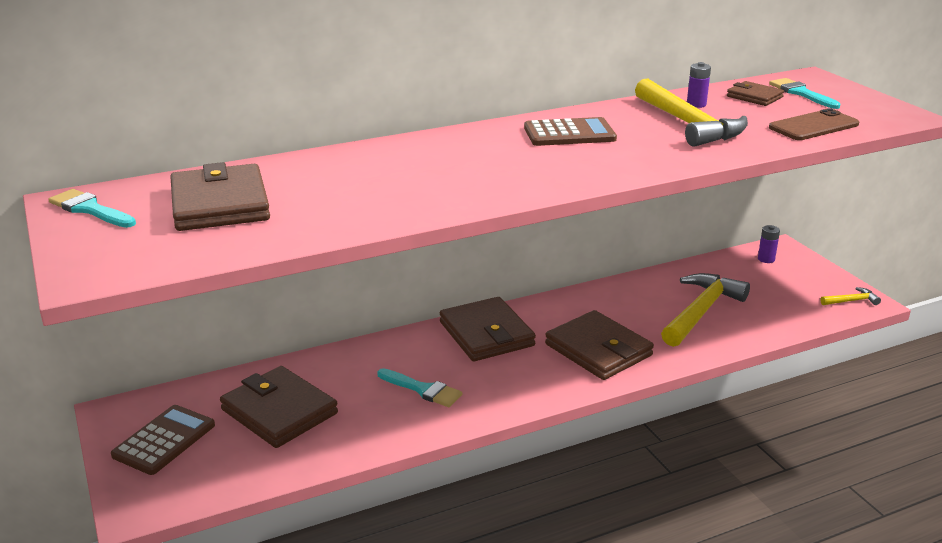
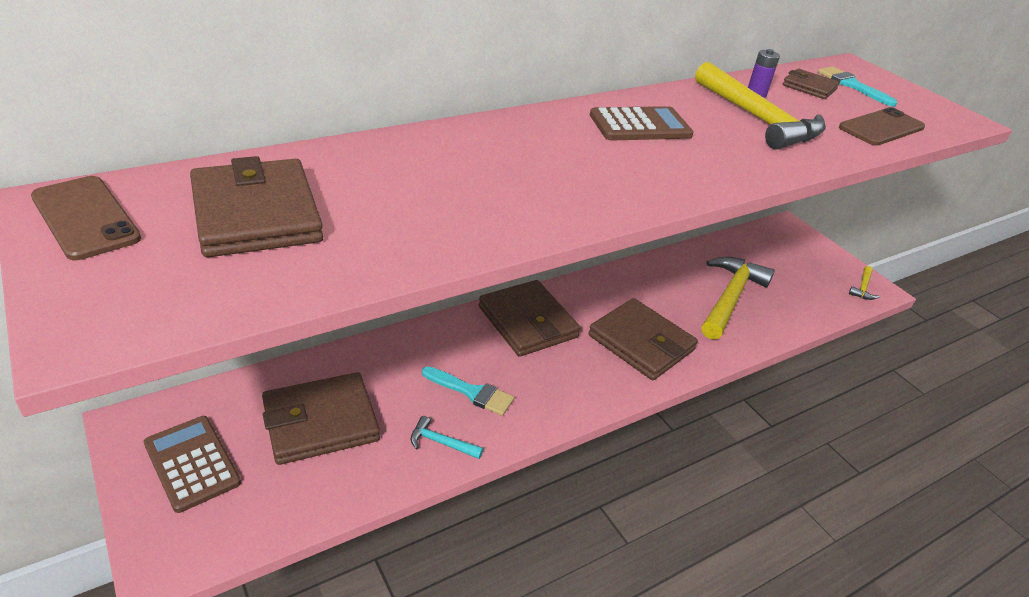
camera: 10 degrees left, 10 degrees up
turquoise brush [48,189,136,228] -> brown phone [31,176,141,260]
brown calculator [111,405,215,475] -> brown calculator turned 60 degrees counterclockwise [144,416,241,513]
brown wallet [220,366,338,448] -> brown wallet turned 60 degrees counterclockwise [262,372,380,465]
purple battery [758,225,780,263] -> none
yellow hammer [821,287,881,305] -> yellow hammer turned 135 degrees clockwise [849,266,880,300]
none -> turquoise hammer [411,416,483,459]

